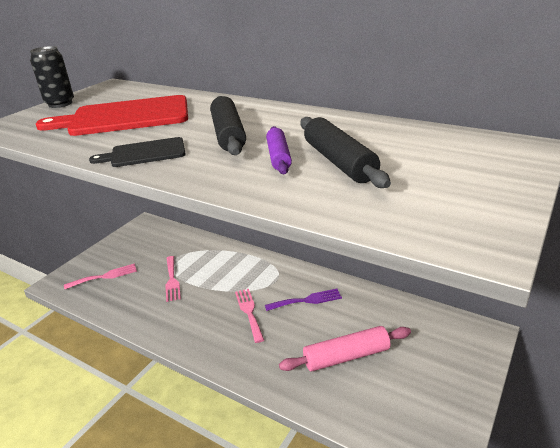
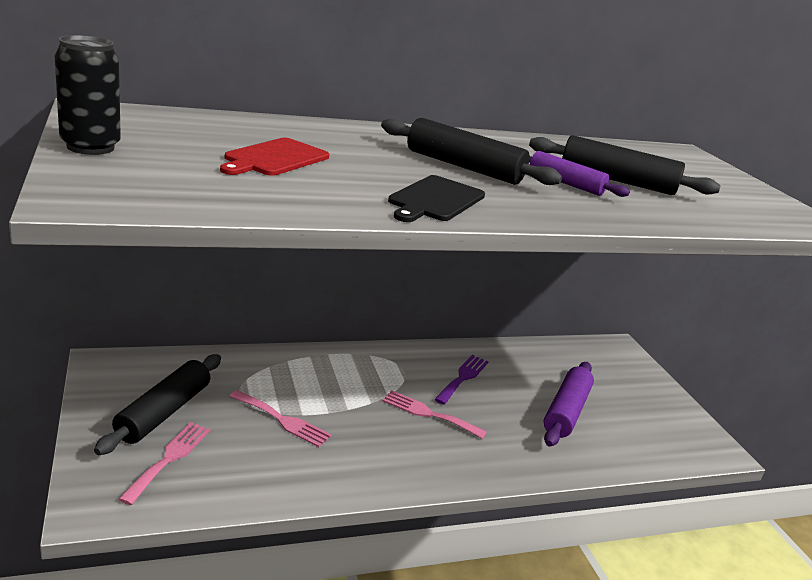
camera: 55 degrees left, 5 degrees down
red cutting board [36,95,188,136] -> red cutting board [220,138,329,176], size x0.53
pink rolling pin [279,326,411,372] -> purple rolling pin [544,362,594,447]
none -> black rolling pin [94,354,221,455]

